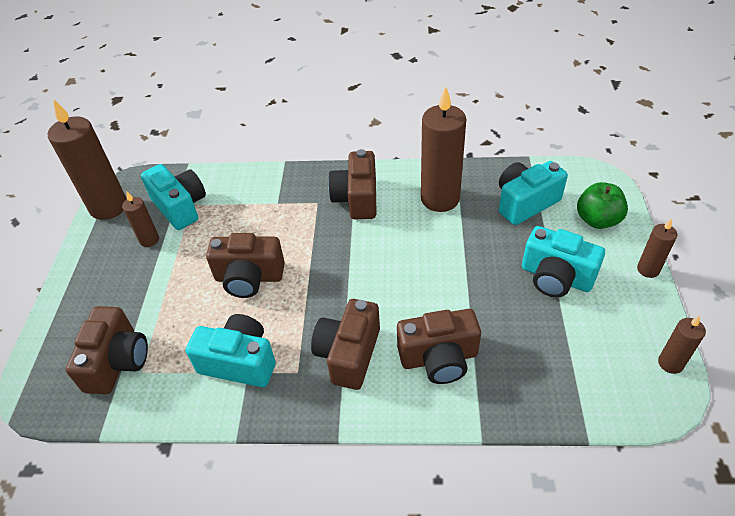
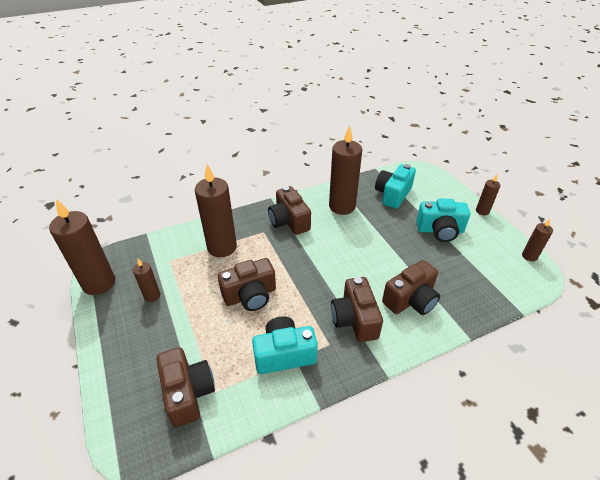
camera: 30 degrees left, 5 degrees down
turquoise camera [141,164,206,230] -> none
green apple [577,182,628,229] -> none
none -> brown candle [195,164,237,257]

